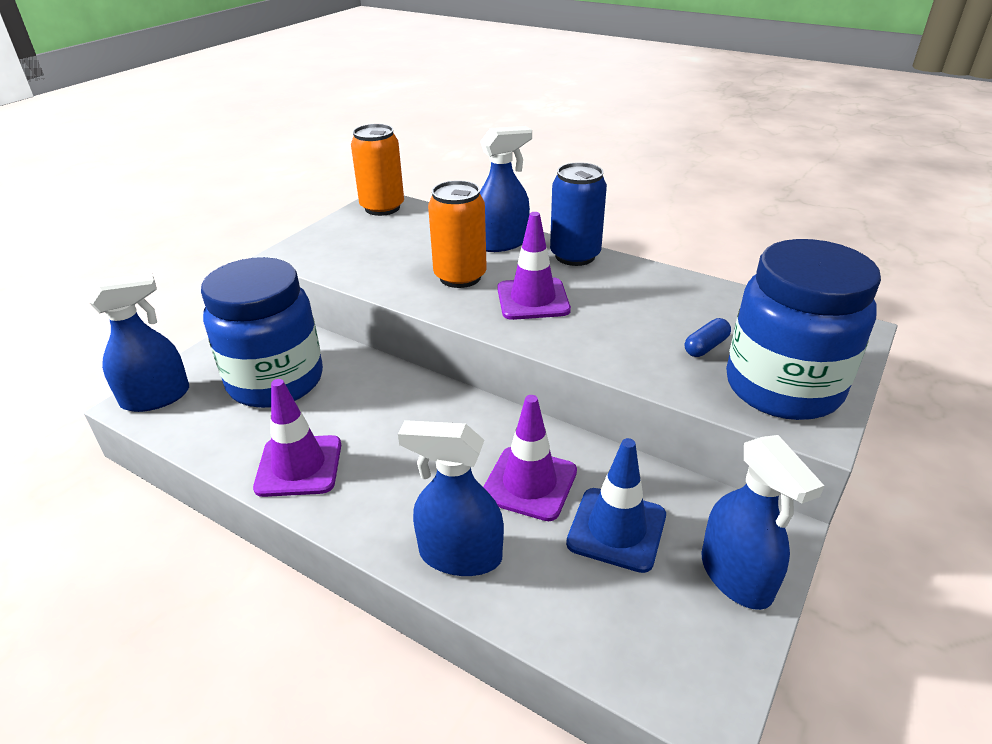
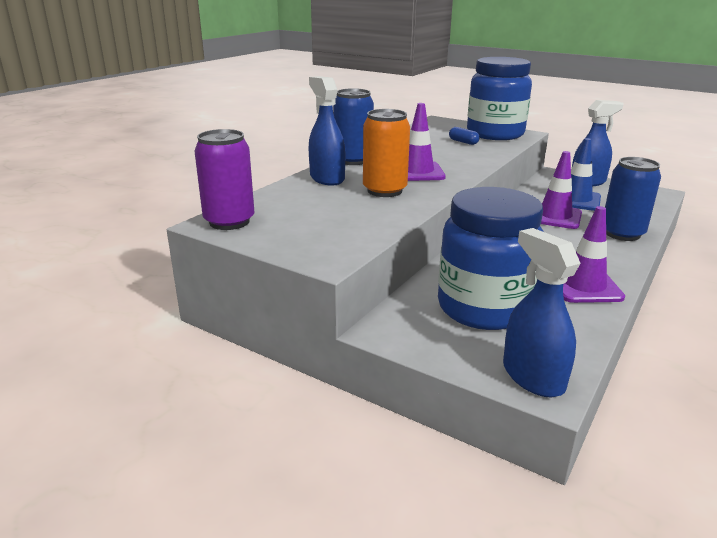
camera: 90 degrees left, 10 degrees down
orange can [351,124,404,216] -> purple can [194,129,254,230]
blue spray bottle [398,420,504,576] -> blue can [605,157,661,241]

